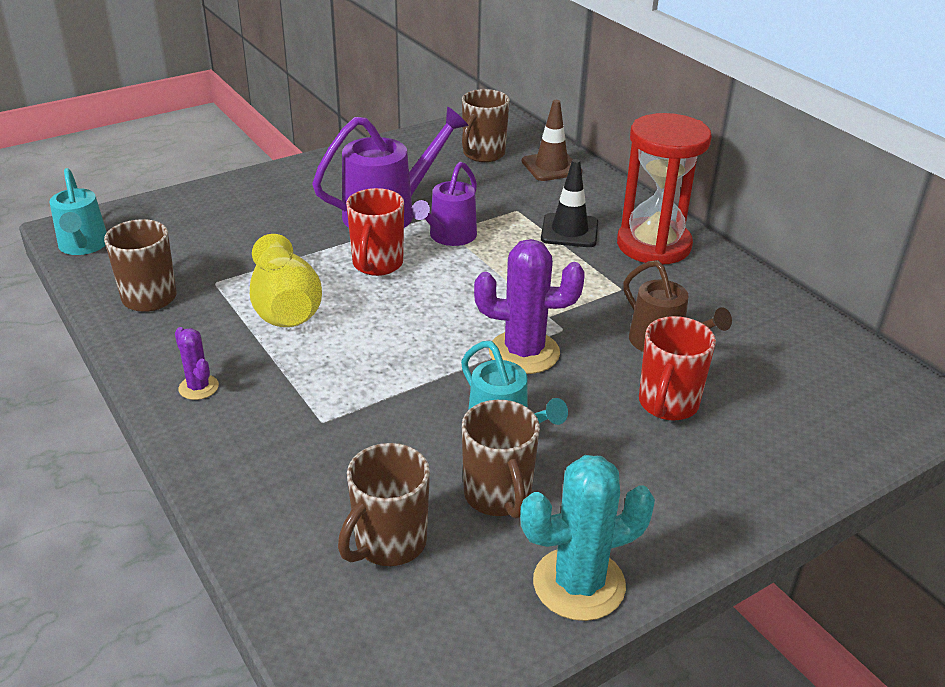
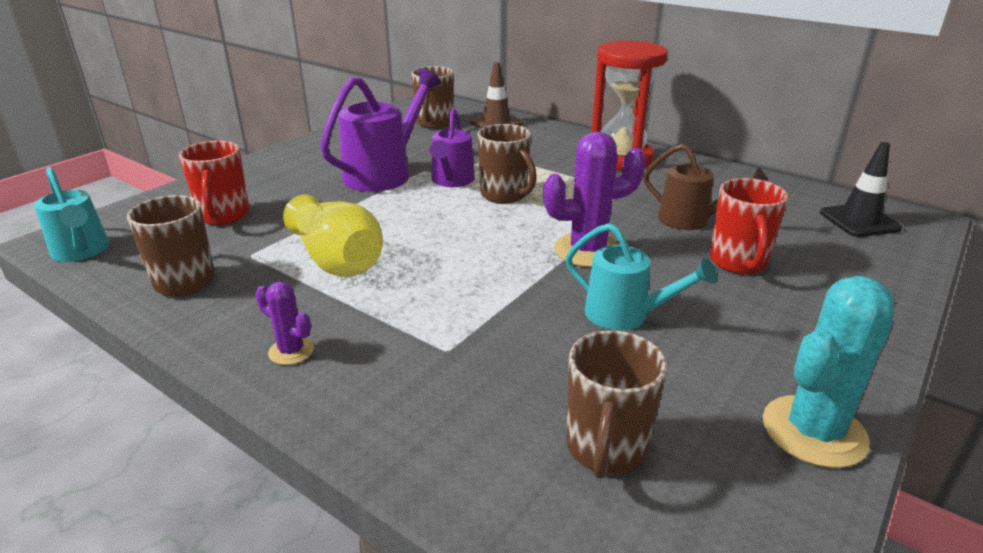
camera: 20 degrees left, 5 degrees down
red mug [346,188,404,276] -> red mug moved to [179,140,250,225]
brown mug [462,400,540,519] -> brown mug moved to [478,124,537,204]
black traffic cone [541,159,598,247] -> black traffic cone moved to [820,142,902,237]

